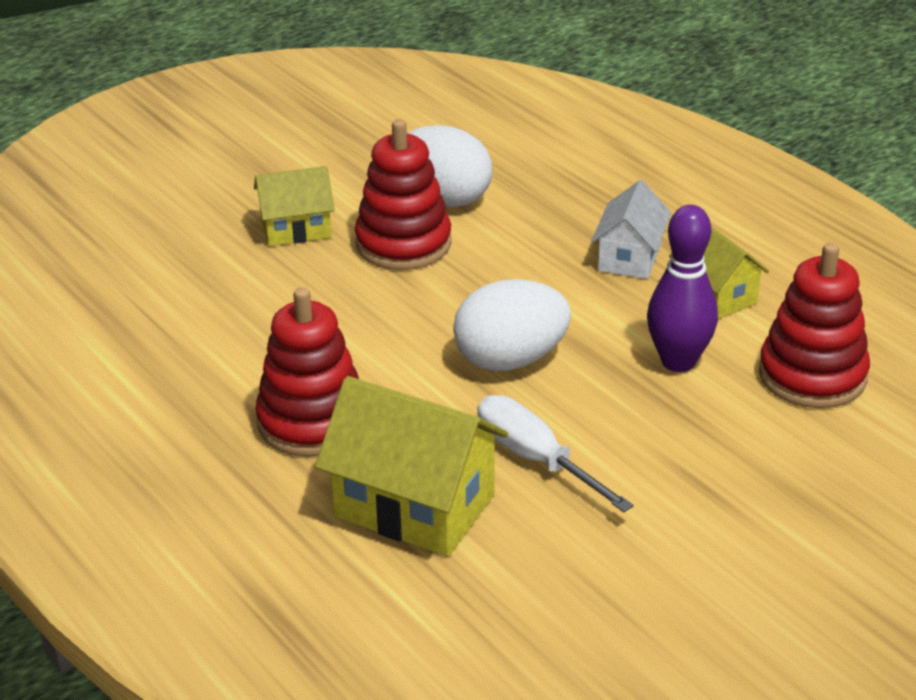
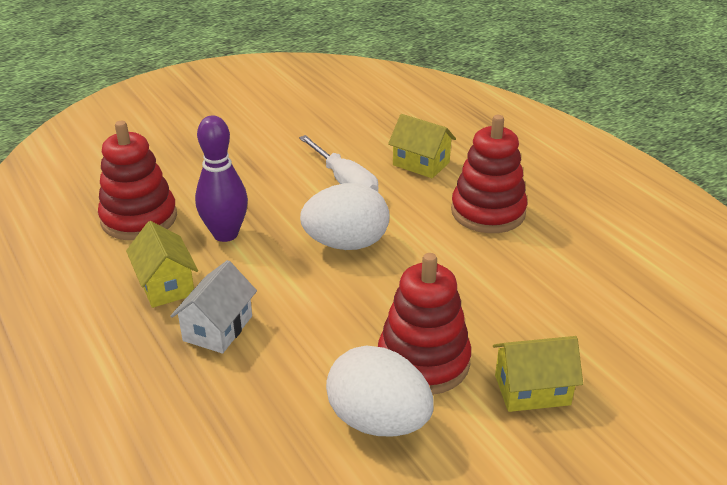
camera: 175 degrees left, 0 degrees up
yellow house [315,376,508,556] -> yellow house [388,114,456,178], size x0.60

